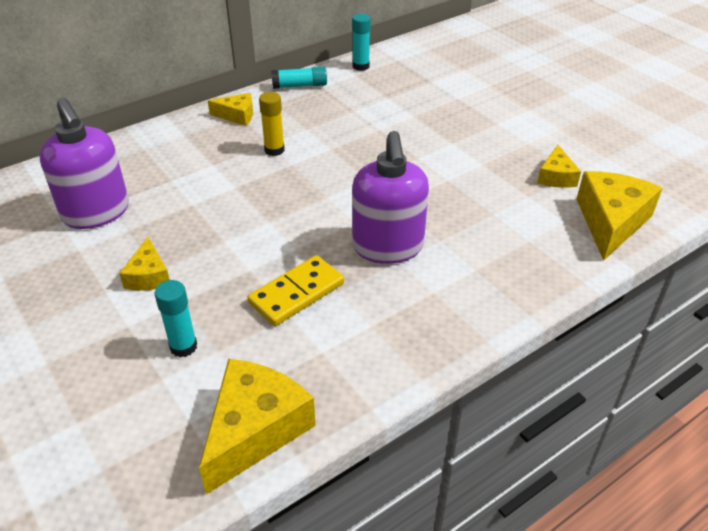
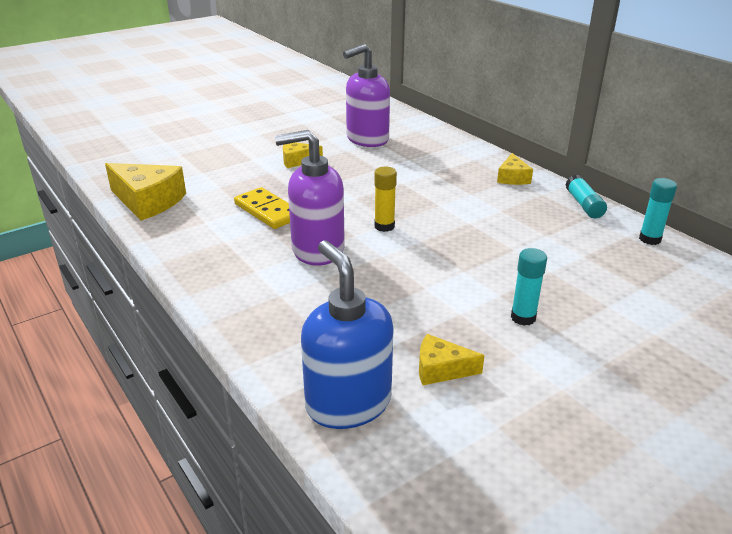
camera: 90 degrees right, 10 degrees down
turquoise glue stick [155,280,197,357] -> turquoise glue stick moved to [511,248,547,326]
yellow glue stick [259,92,285,156] -> yellow glue stick moved to [374,167,397,232]
yellow cheese [576,171,663,261] -> blue soap dispenser [301,240,394,429]

